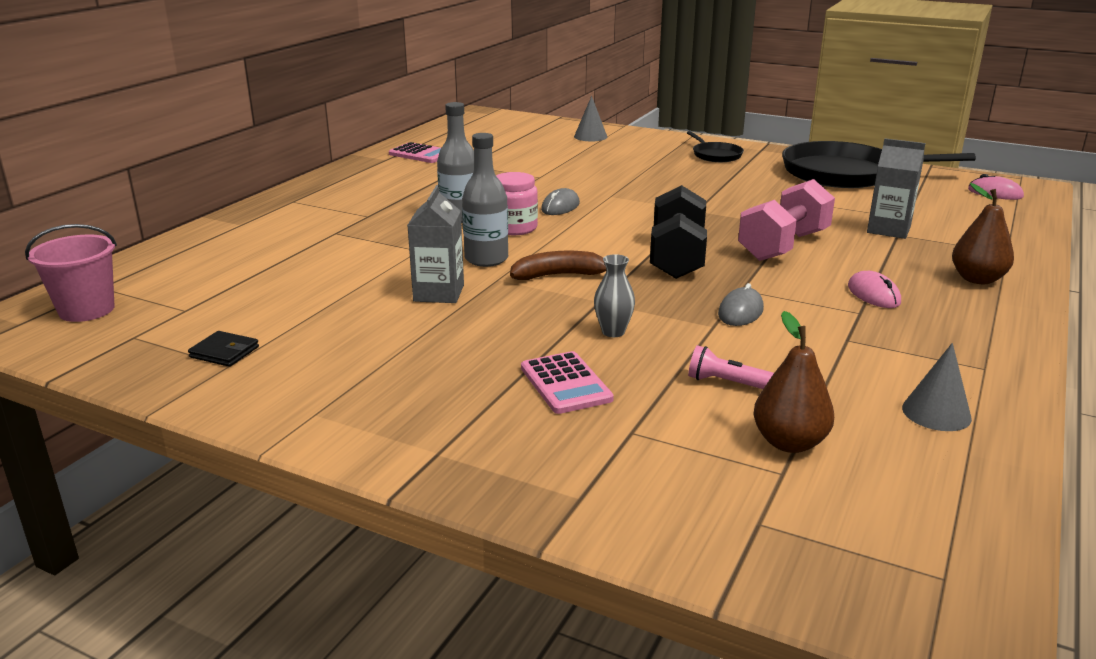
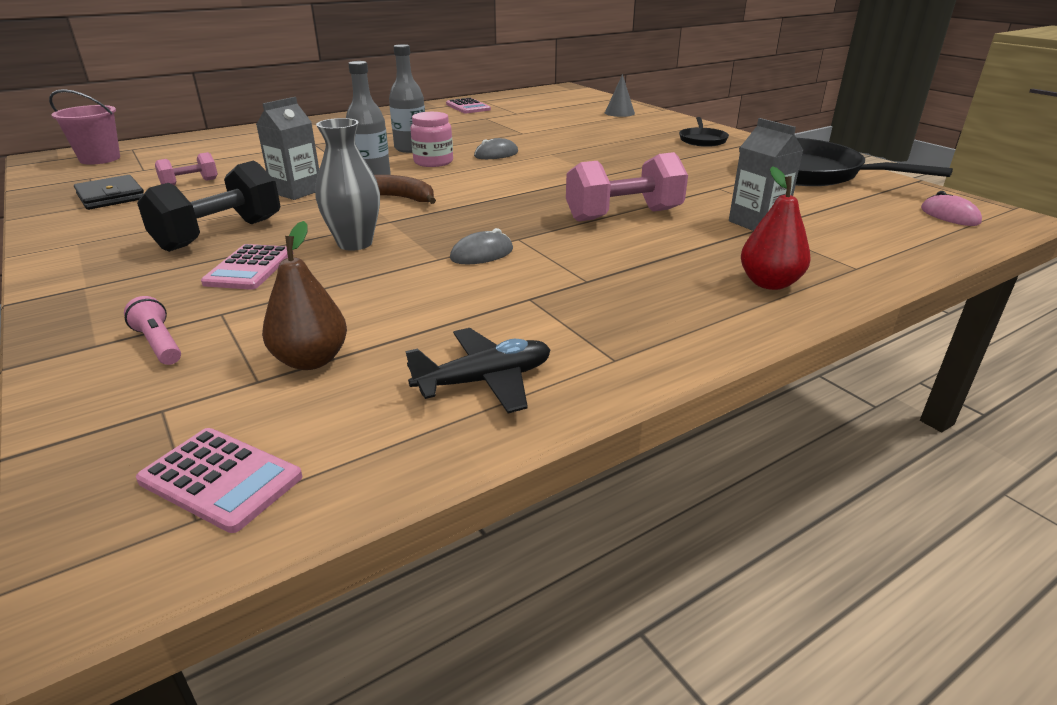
camera: 30 degrees right, 5 degrees up
black wallet [188,331,259,367] -> black wallet [74,175,144,210], size x1.54
grey vase [594,254,635,337] -> grey vase [315,118,380,251], size x1.63
black dumbbell [650,185,707,279] -> black dumbbell moved to [137,160,281,252]
pink flashlight [688,345,774,389] -> pink flashlight moved to [124,296,181,365]
pink mouse [848,271,901,308] -> none
grey cone [902,343,972,431] -> black plane [405,328,551,413]
brown pear [952,183,1014,284] -> red pear [741,166,811,290]
none -> pink calculator [136,428,303,533]
none -> pink dumbbell [155,152,218,185]

